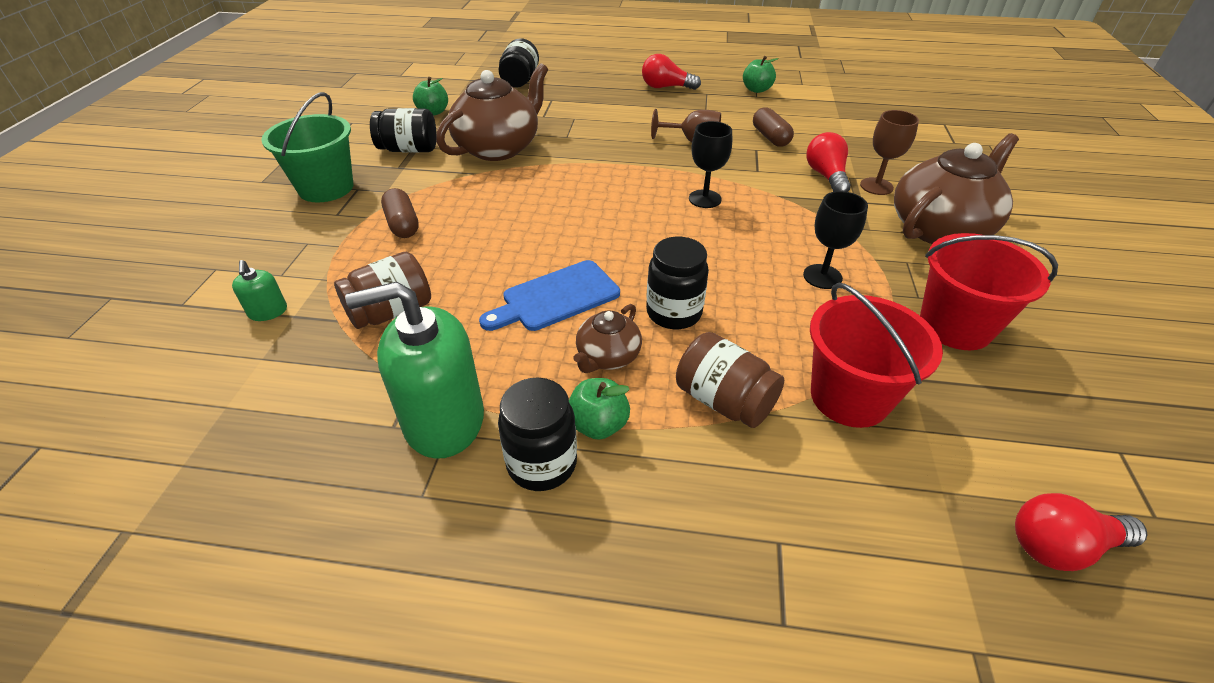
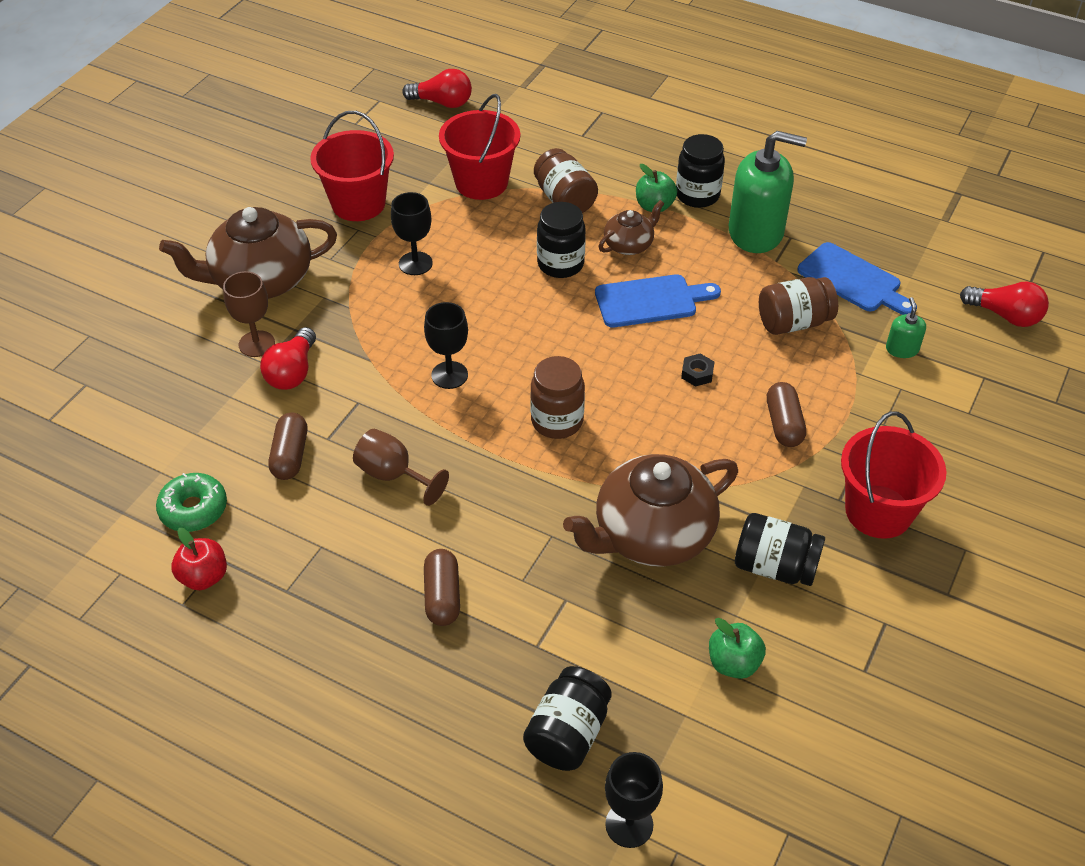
camera: 160 degrees left, 5 degrees up
green bucket [261,92,353,202] -> red bucket [841,412,947,539]
red light bulb [642,54,701,90] -> red light bulb moved to [960,281,1049,327]
green apple [743,56,779,93] -> red apple [171,528,227,590]
none -> green donut [156,473,227,532]
none -> brown capsule [424,549,460,626]
none -> brown jar [530,356,585,439]
none -> black goblet [605,752,663,848]
none -> black nut [681,353,714,387]
none -> blue cutting board [797,242,917,315]

